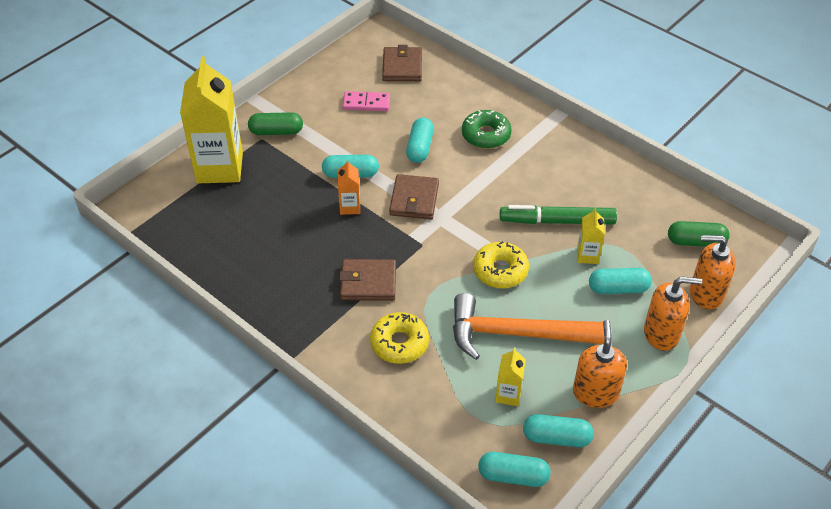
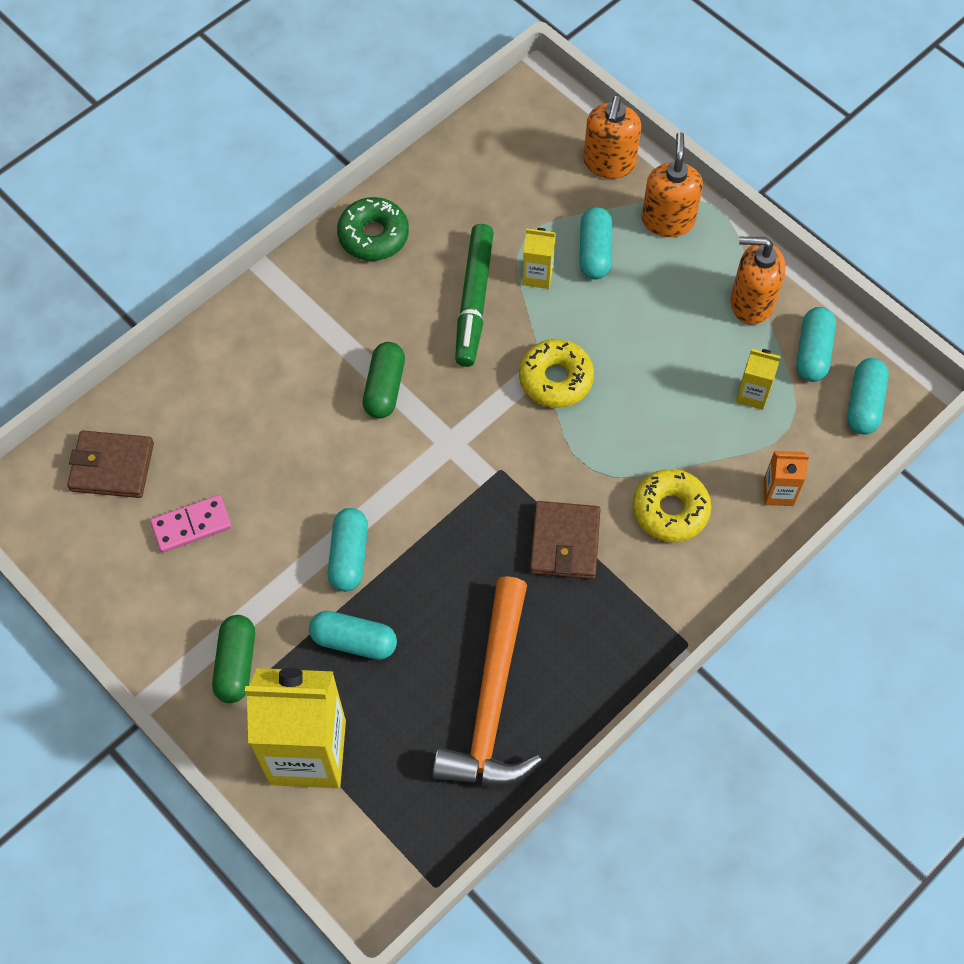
camera: 85 degrees left, 15 degrees up
orange carton [338,159,360,215] -> orange carton moved to [764,451,809,506]
pink domino [342,91,390,111] -> pink domino turned 60 degrees clockwise [150,495,232,553]
brown wallet [389,174,439,219] -> none
turquoise capsule [406,118,434,163] -> turquoise capsule moved to [309,611,397,660]
orange hammer [453,293,605,360] -> orange hammer moved to [432,576,542,786]
green donut [462,110,512,149] -> green donut moved to [337,197,409,261]
green capsule [668,221,730,247] -> green capsule moved to [363,342,405,419]

